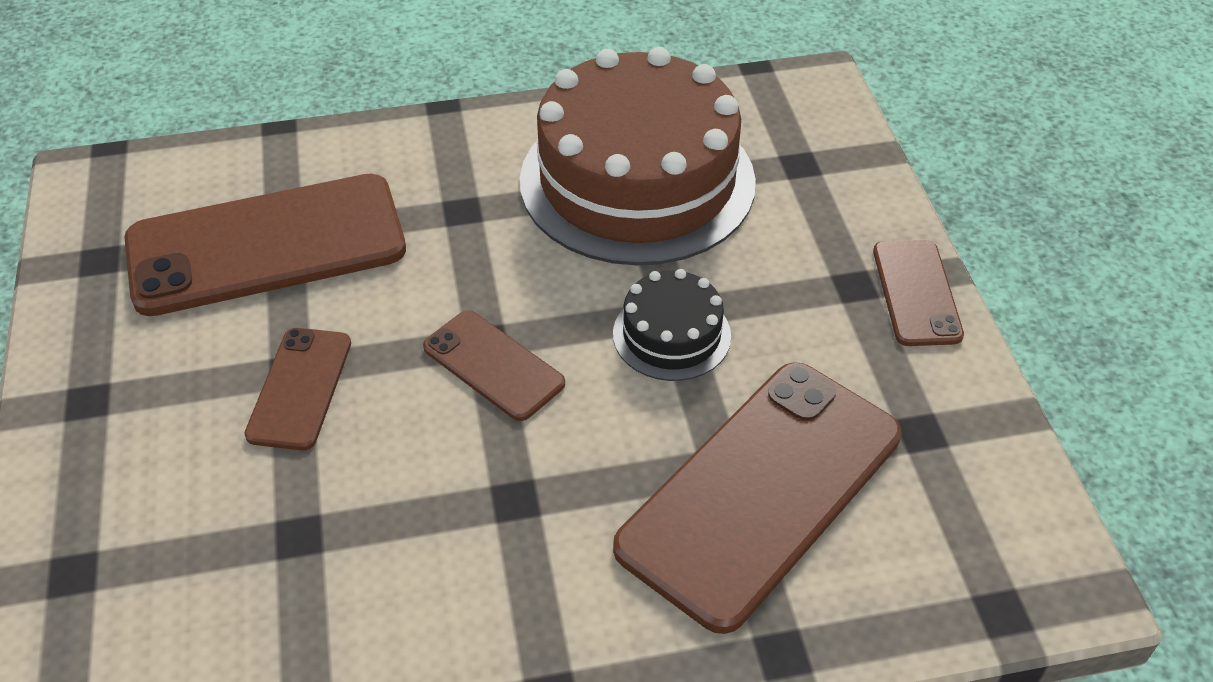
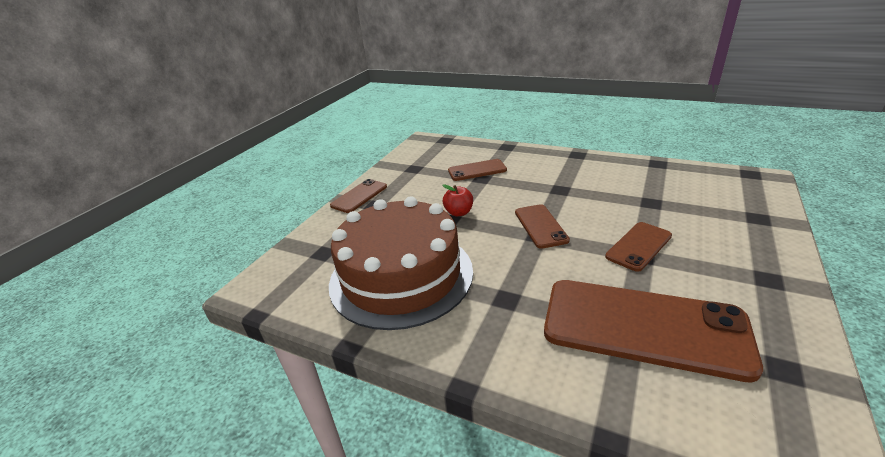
camera: 140 degrees left, 15 degrees down
black cake [613,269,731,381] -> red apple [442,184,473,216]
brown phone [613,362,902,634] -> brown phone [448,159,507,181], size x0.50

